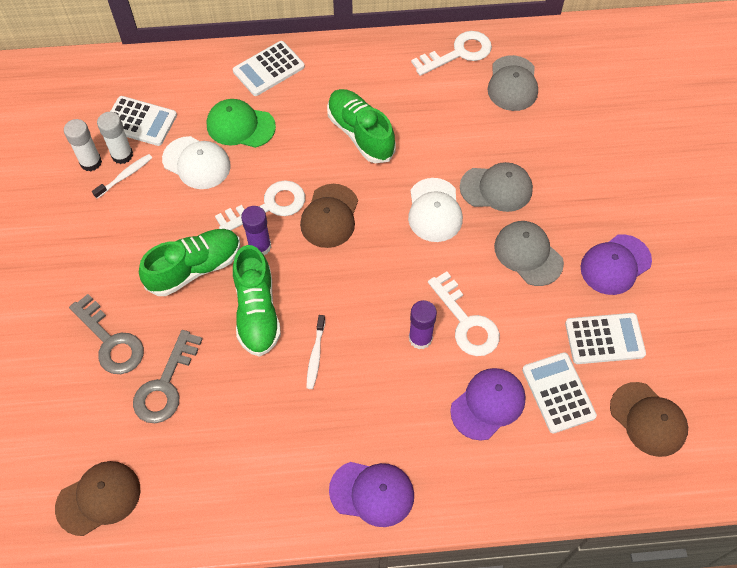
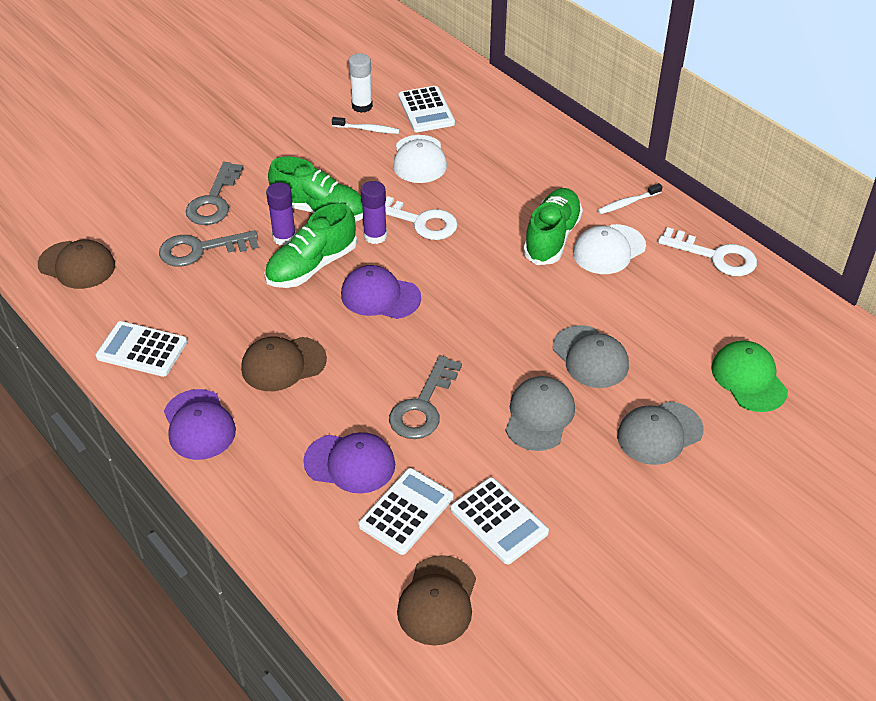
camera: 55 degrees right, 15 degrees down
white glue stick [97,112,133,164] -> none
green cap [207,99,276,148] -> green cap moved to [711,341,788,412]
white calculator [233,41,305,96] -> white calculator moved to [95,321,187,377]
brown cap [300,184,358,248] -> brown cap moved to [241,336,327,391]
white toothbrush [306,315,325,389] -> white toothbrush moved to [597,183,663,214]
white cap [408,178,463,242] -> white cap moved to [573,224,646,274]
purple glue stick [409,300,437,349] -> purple glue stick moved to [266,182,296,245]
white key [428,271,500,356] -> grey key [389,355,462,439]
grey cap [488,55,538,111] -> grey cap moved to [617,402,703,465]
purple cap [581,234,652,295] -> purple cap moved to [341,265,421,319]

